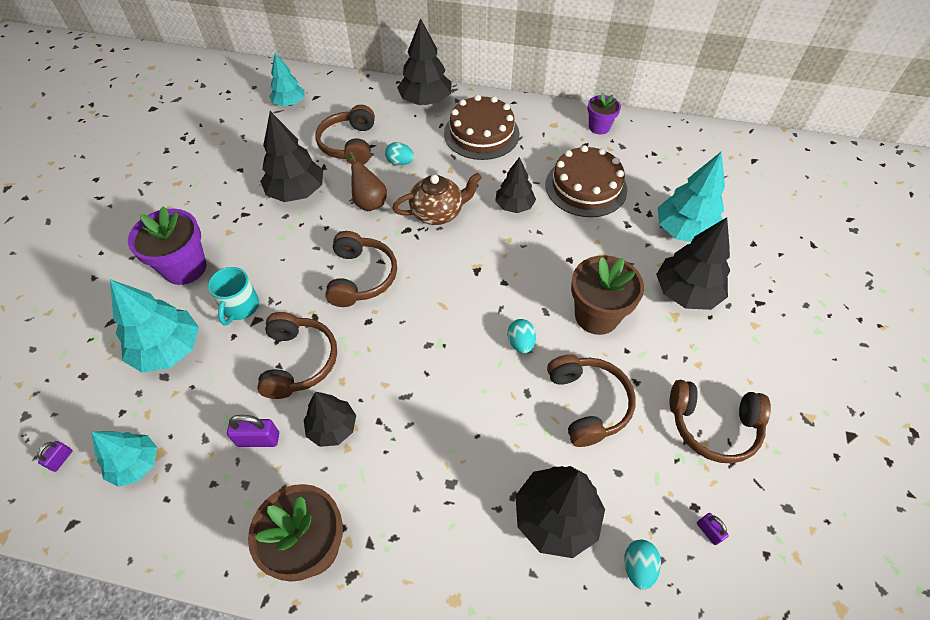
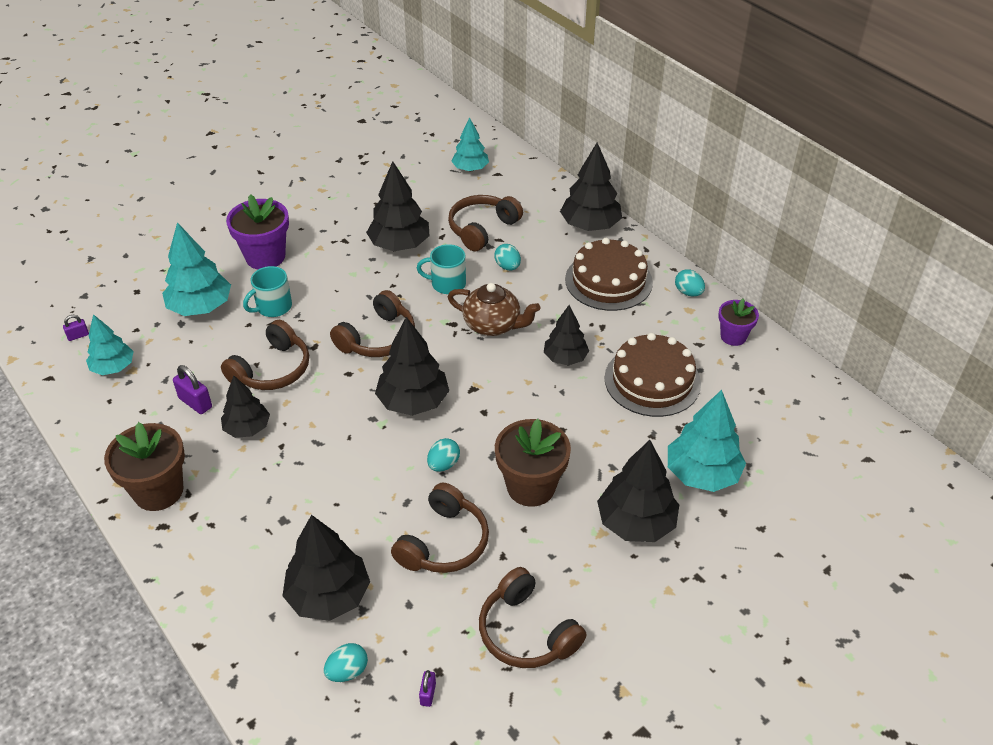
camera: 40 degrees right, 10 degrees down
brown pear [347,152,387,211] -> turquoise mug [417,244,466,294]
none -> black tree [375,317,449,416]
none -> turquoise egg [675,269,705,296]

